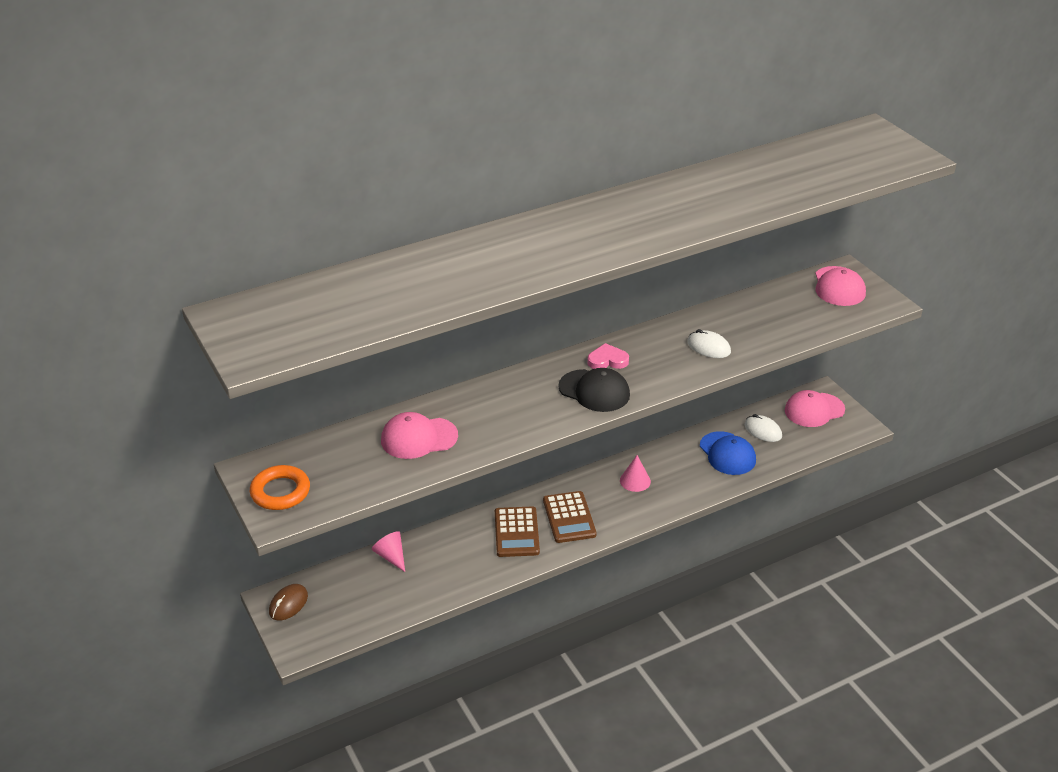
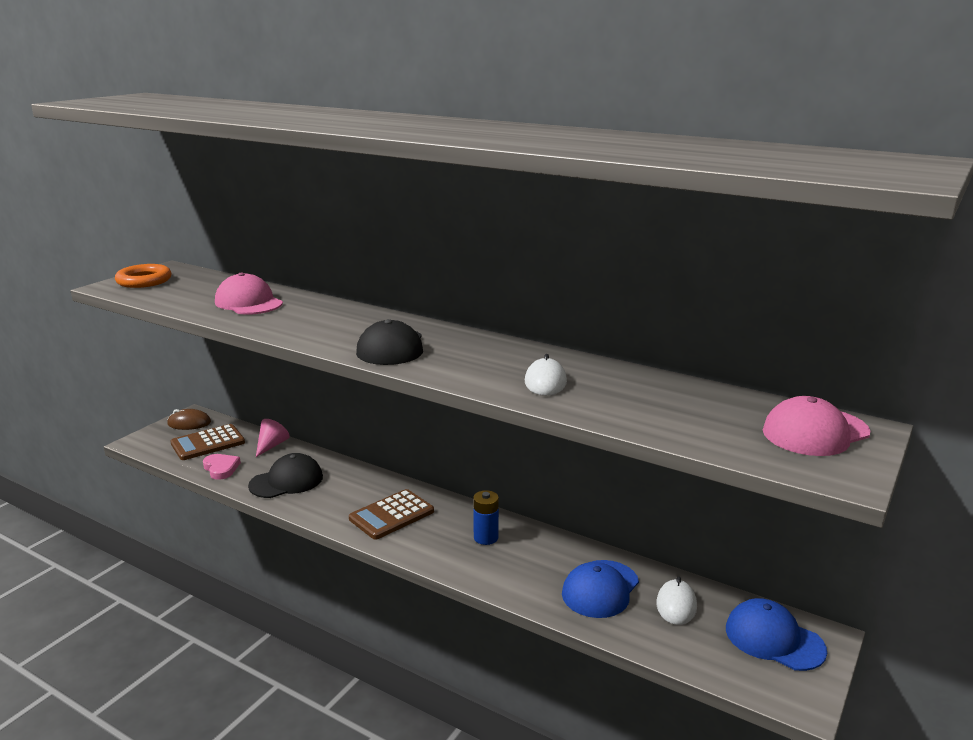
camera: 60 degrees right, 15 degrees down
brown calculator [495,506,540,557] -> brown calculator moved to [171,424,245,460]
pink heart [587,343,629,369] -> pink heart moved to [203,454,241,480]
pink cone [620,455,651,492] -> blue battery [473,490,499,545]
pink cap [785,390,845,427] -> blue cap [726,598,827,671]
none -> black cap [248,453,323,498]

